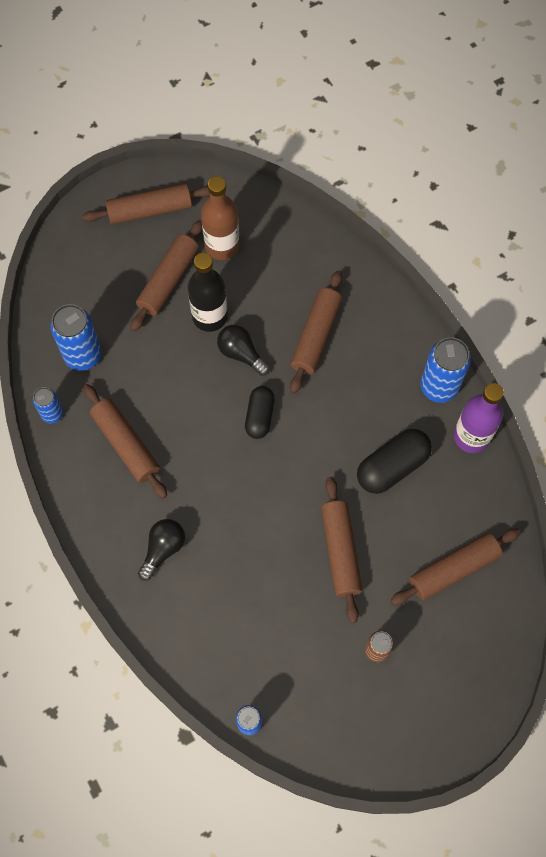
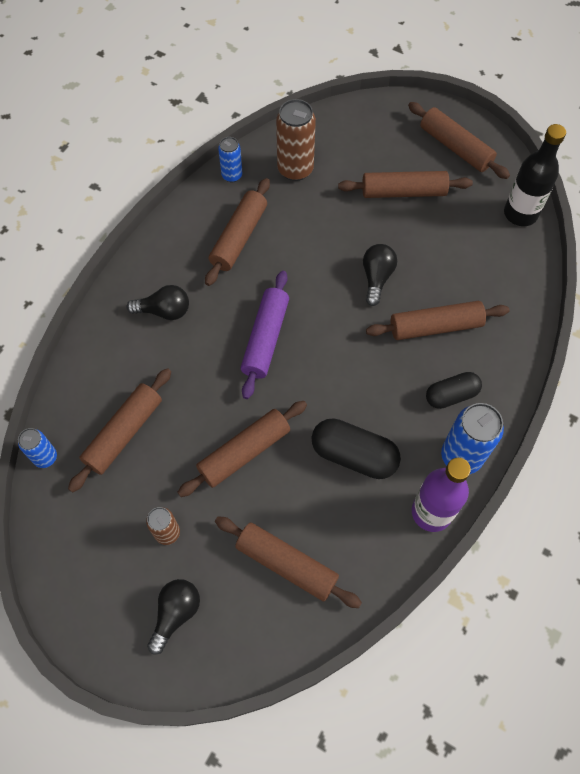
camera: 60 degrees right, 5 degrees down
blue can [50,304,102,371] -> brown can [276,99,316,181]
black bottle [188,253,228,332] -> black bottle moved to [504,124,566,226]
brown bottle [201,176,239,260] -> none
black capsule [245,386,275,439] -> black capsule moved to [426,372,482,409]
none -> brown rolling pin [68,368,171,492]
none -> black light bulb [147,579,200,655]
none -> purple rolling pin [241,271,289,399]

